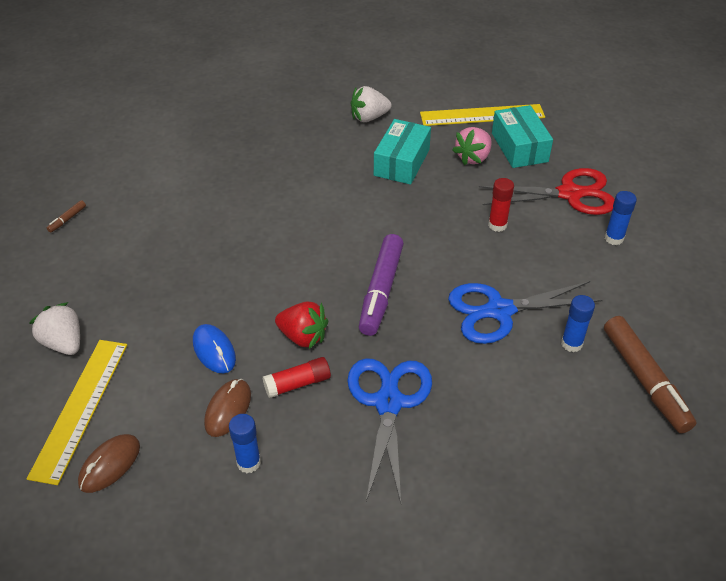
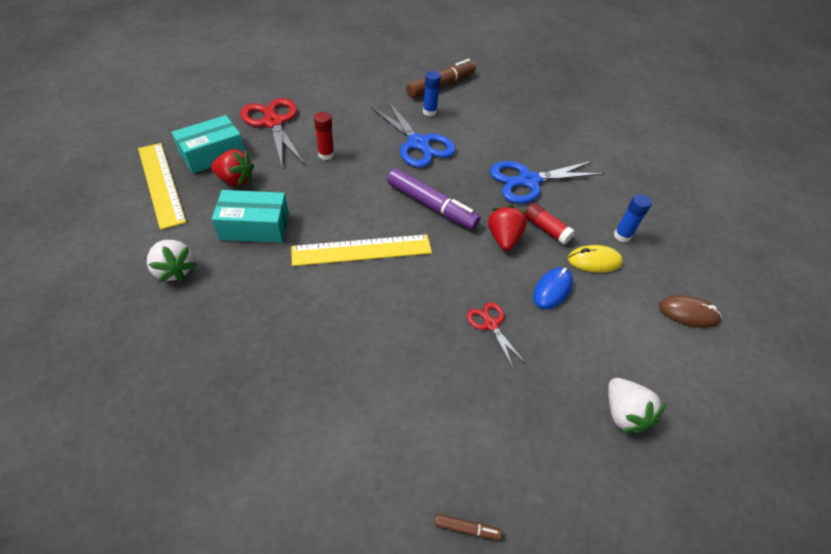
camera: 115 degrees left, 5 degrees up
yellow ruler [27,340,127,485] -> yellow ruler moved to [291,234,432,266]
white strawberry [29,302,80,355] -> white strawberry turned 45 degrees counterclockwise [608,378,666,434]
brown mouse [204,379,251,437] -> yellow mouse [568,245,623,273]
purple marker [359,234,404,336] -> purple marker turned 45 degrees clockwise [387,168,481,230]
pink strawberry [453,127,492,165] -> red strawberry [211,149,254,186]
blue glue stick [605,191,637,245] -> none
none -> red scissors [467,302,526,368]

